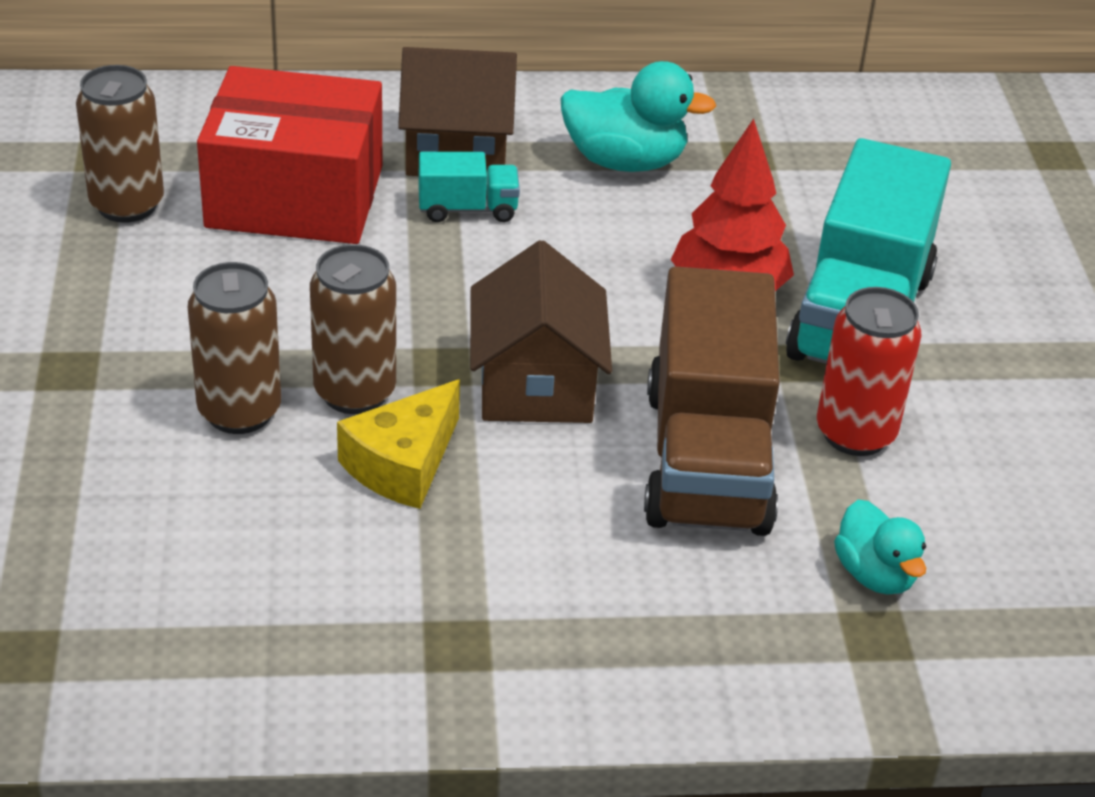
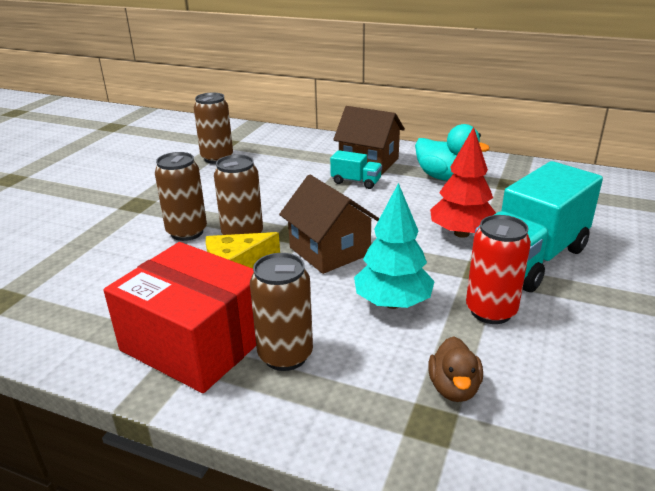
camera: 30 degrees right, 10 degrees down
red box [197,66,382,244] -> red box moved to [104,242,256,393]
brown house [470,240,612,423] -> brown house turned 60 degrees counterclockwise [279,175,379,274]
brown truck [644,266,780,536] -> turquoise tree [354,183,435,309]
turquoise duck [834,500,926,595] -> brown duck [428,336,483,402]
none -> brown can [250,253,313,371]

